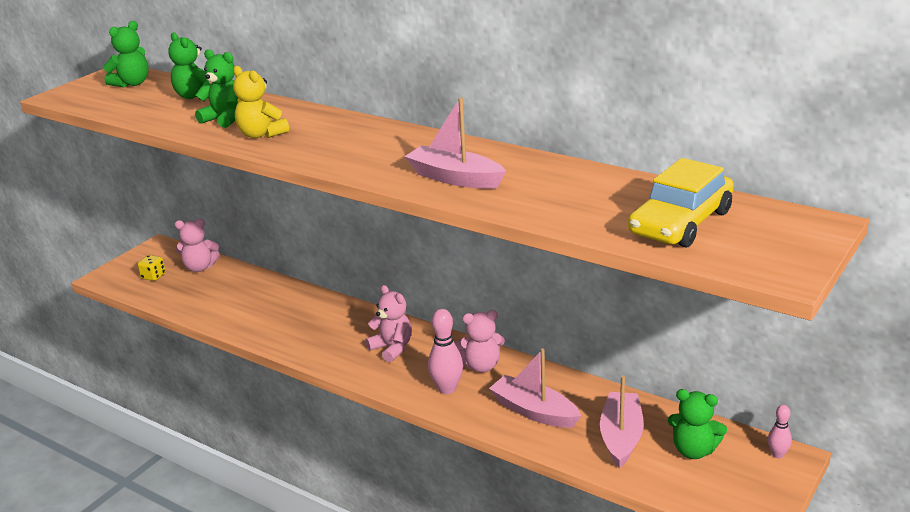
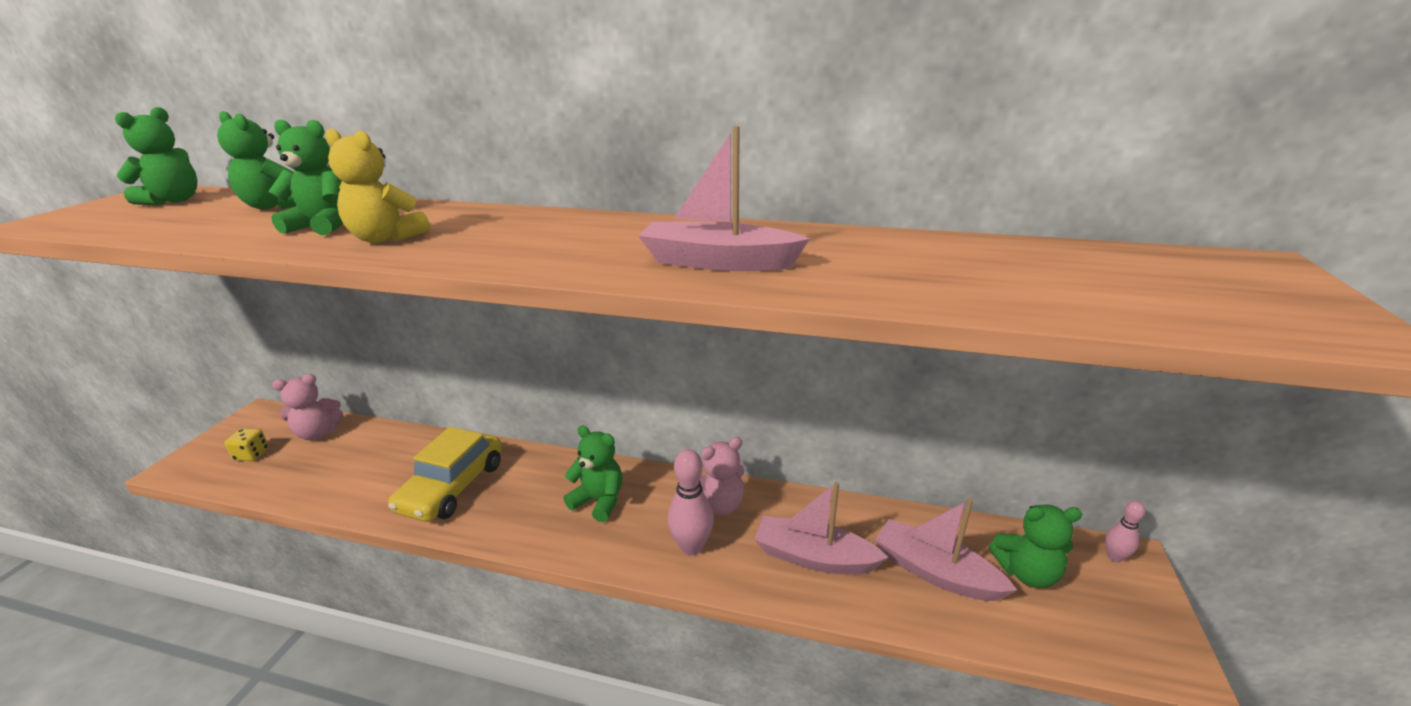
camera: 20 degrees left, 0 degrees up
pink teddy bear [365,285,412,362] -> green teddy bear [564,425,622,522]
pink boat [600,376,644,468] -> pink boat turned 45 degrees counterclockwise [875,498,1017,601]
yellow car [628,158,734,247] -> yellow car moved to [388,427,502,522]

